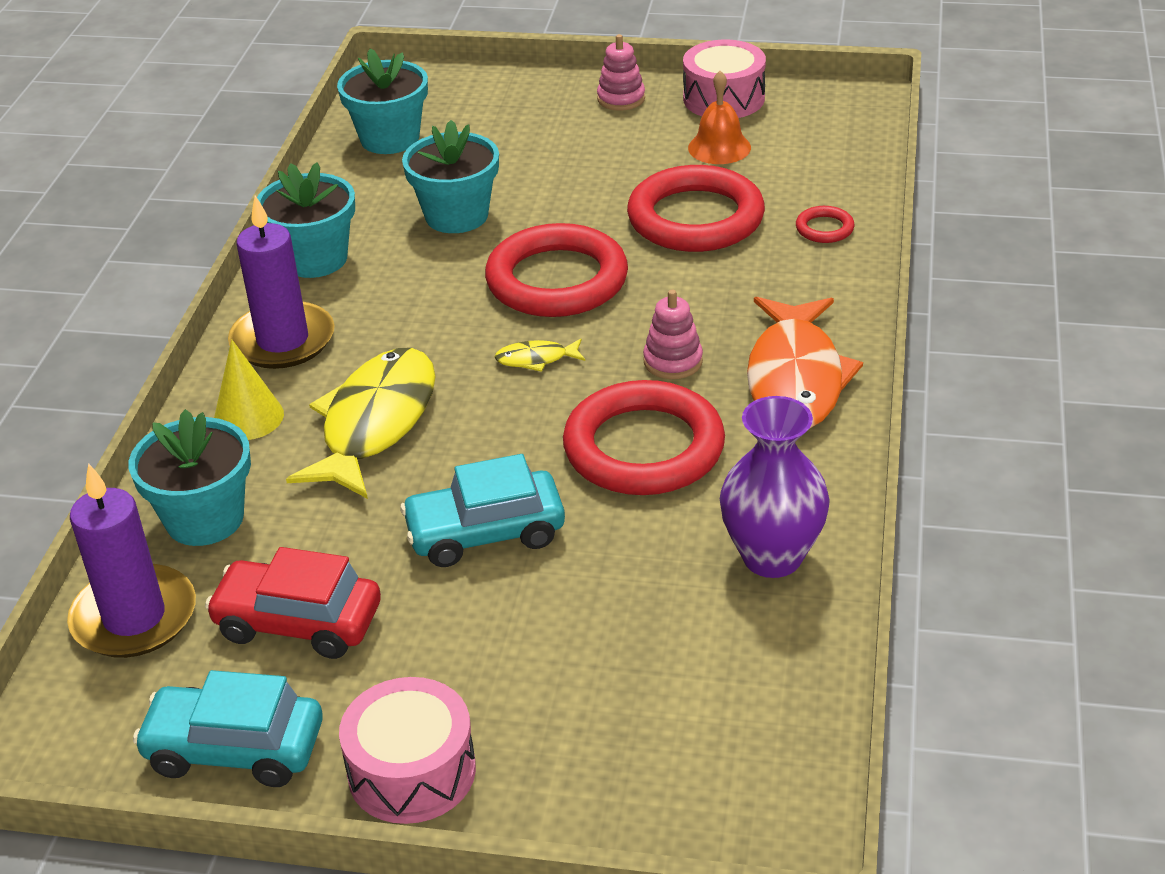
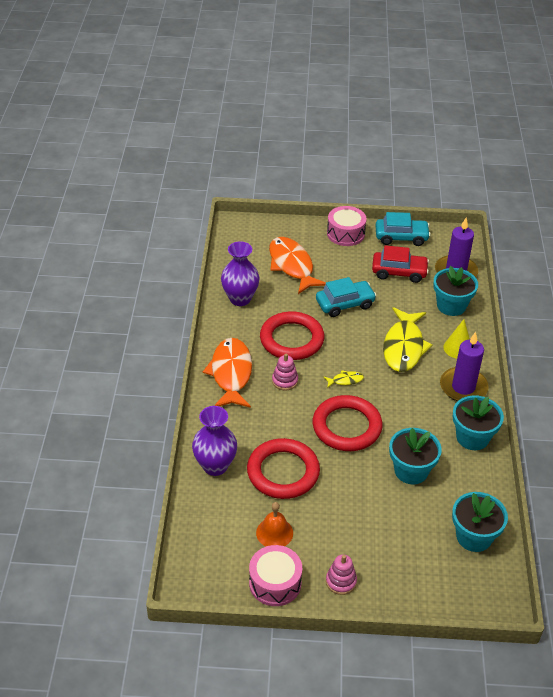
camera: 170 degrees right, 5 degrees up
red ring [796,206,854,243] -> purple vase [192,406,237,476]
none -> orange fish [269,237,326,294]

